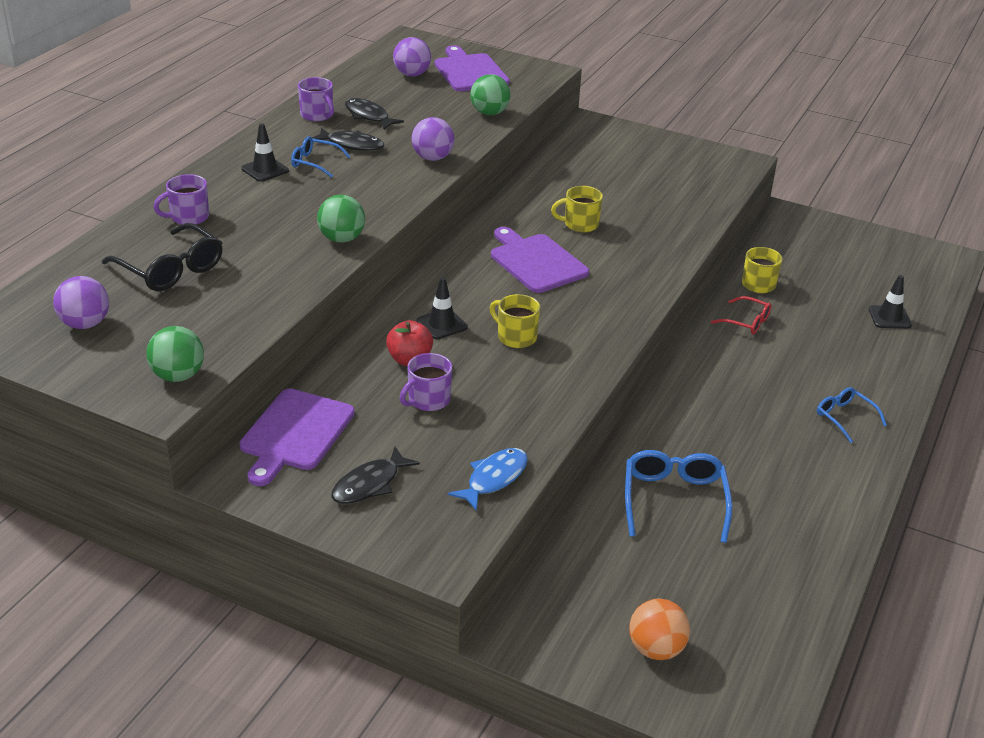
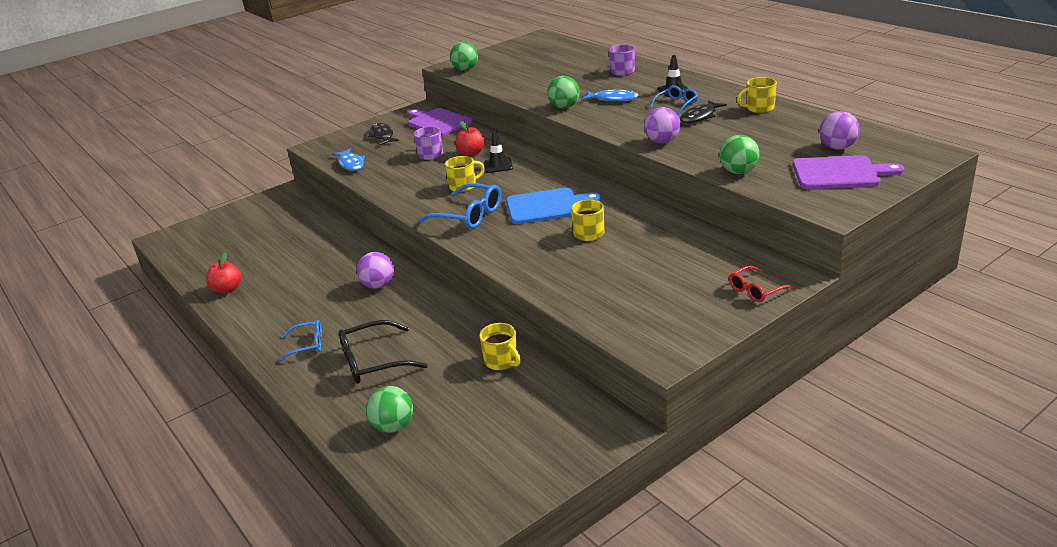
camera: 120 degrees right, 5 degrees down
purple ball [53,276,109,329] -> purple ball moved to [357,252,394,289]
black glasses [102,223,222,291] -> black glasses moved to [339,320,428,384]
purple mug [298,77,334,121] -> yellow mug [737,77,777,113]
black fish [345,98,404,129] -> none
purple cutting board [491,227,589,293] -> blue cutting board [506,188,601,224]
blue glasses [625,450,732,543] -> blue glasses moved to [418,183,501,229]
orange ball [629,599,690,660] -> none
red glasses [711,296,771,335] -> red glasses moved to [729,266,794,302]
black traffic cone [869,275,912,329] -> green ball [366,386,413,433]
none -> red apple [206,252,241,294]
none -> blue fish [582,89,639,102]

